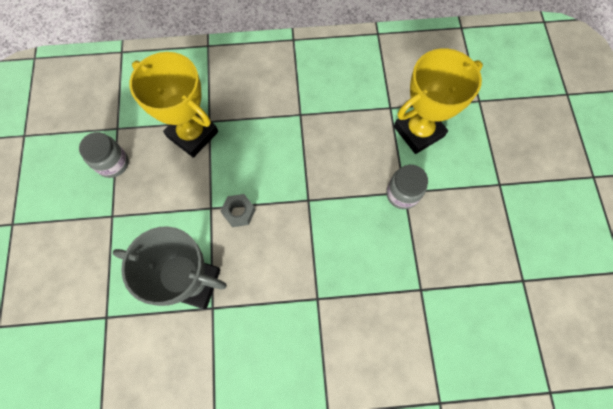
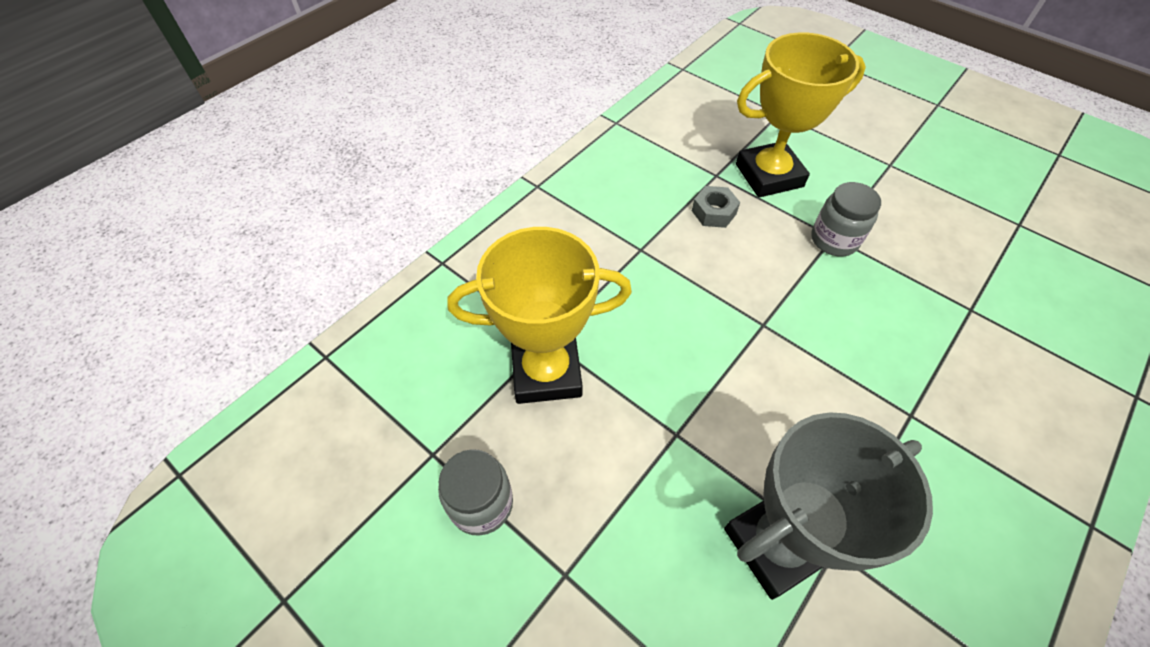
camera: 45 degrees left, 15 degrees down
grey nut [221,194,255,227] -> grey nut moved to [692,186,740,228]
yellow trophy [394,49,483,154] -> yellow trophy turned 60 degrees clockwise [736,32,866,198]

